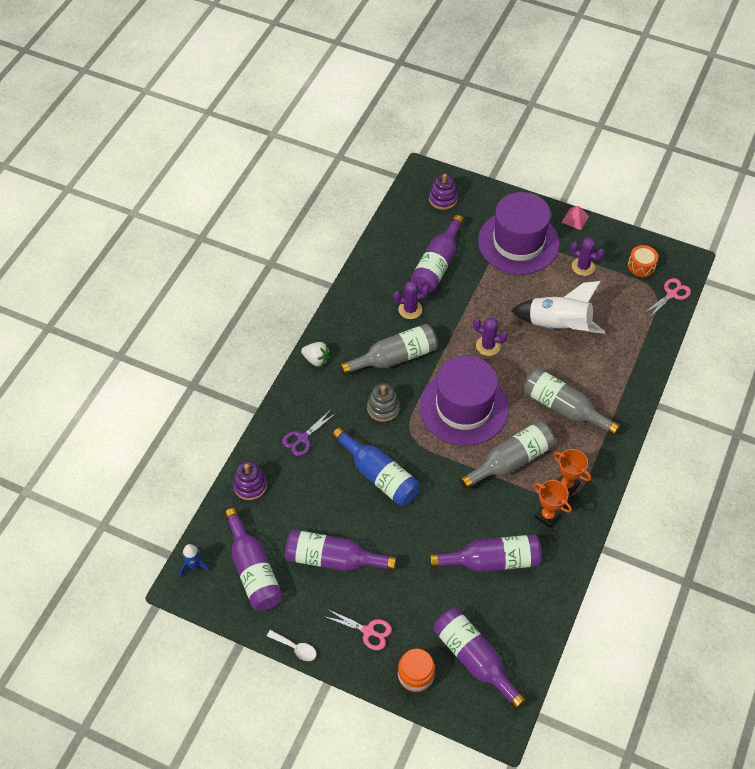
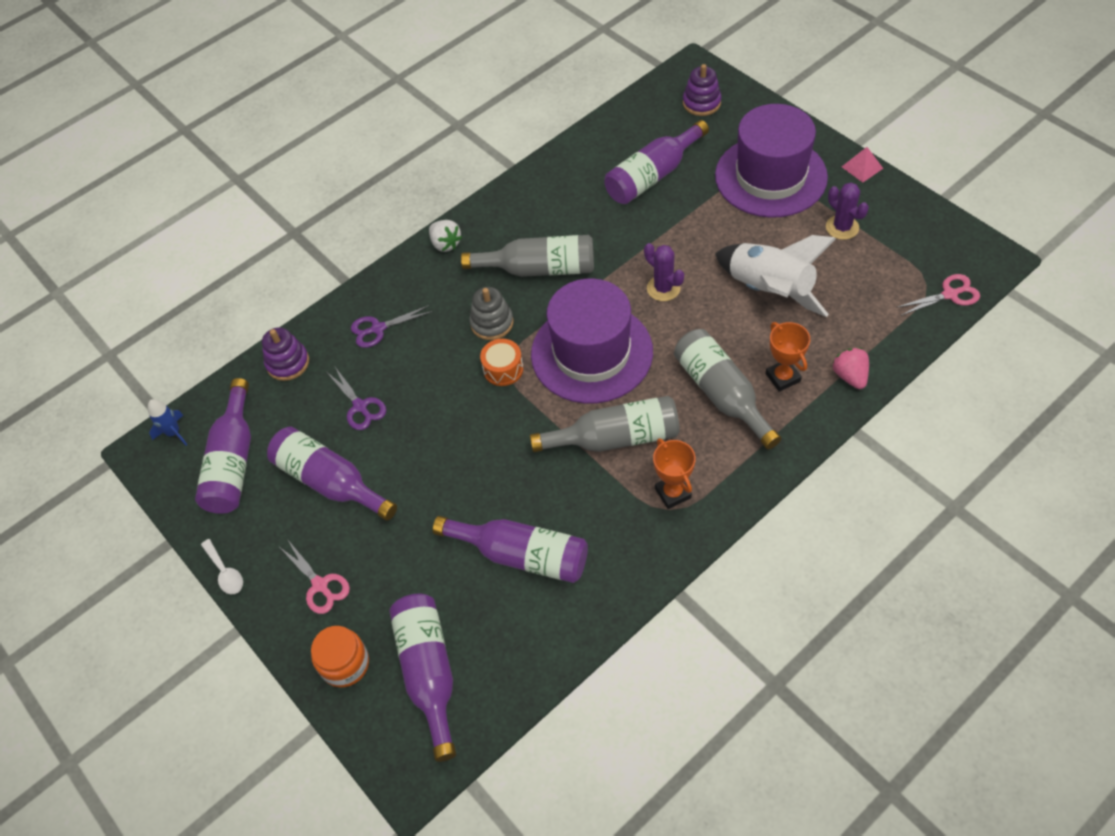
camera: 30 degrees right, 0 degrees up
blue bottle [332,427,420,506] -> none
purple cactus [393,281,429,319] -> none
orange trophy [533,480,572,528] -> orange trophy moved to [765,322,810,392]
orange drum [628,245,658,277] -> orange drum moved to [480,339,523,386]
none -> purple scissors [327,367,386,430]
none -> pink strawberry [833,348,869,389]

